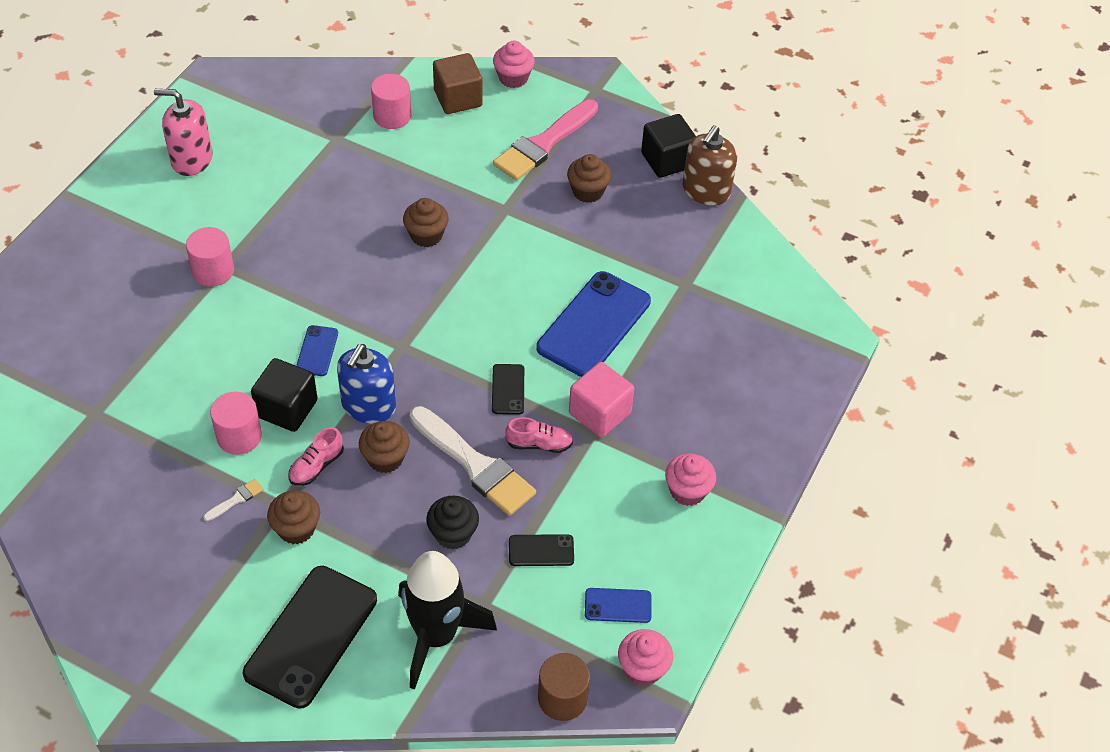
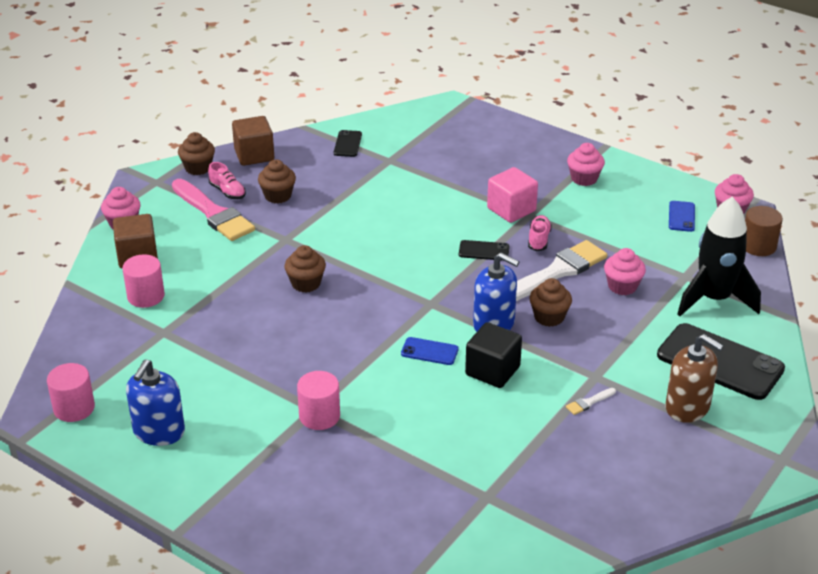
camera: 80 degrees left, 15 degrees down
pink soap dispenser [154,89,213,176] -> blue soap dispenser [126,359,185,446]
white brush [203,479,264,521] -> white brush turned 90 degrees counterclockwise [566,388,616,415]
pink cylinder [210,392,262,455] -> pink cylinder moved to [47,363,95,422]
brown cupcake [267,490,320,544] -> brown cupcake moved to [178,132,215,175]
pink shoe [288,427,344,486] -> pink shoe moved to [208,162,246,199]
black cupcake [426,496,479,550] -> pink cupcake [604,248,646,295]
black phone [509,534,574,566] -> black phone moved to [334,130,362,157]
blue phone [537,271,651,377] -> none
black cube [641,114,696,178] -> brown cube [232,116,274,166]
brown soap dispenser [683,125,737,205] -> brown soap dispenser moved to [665,334,724,423]

